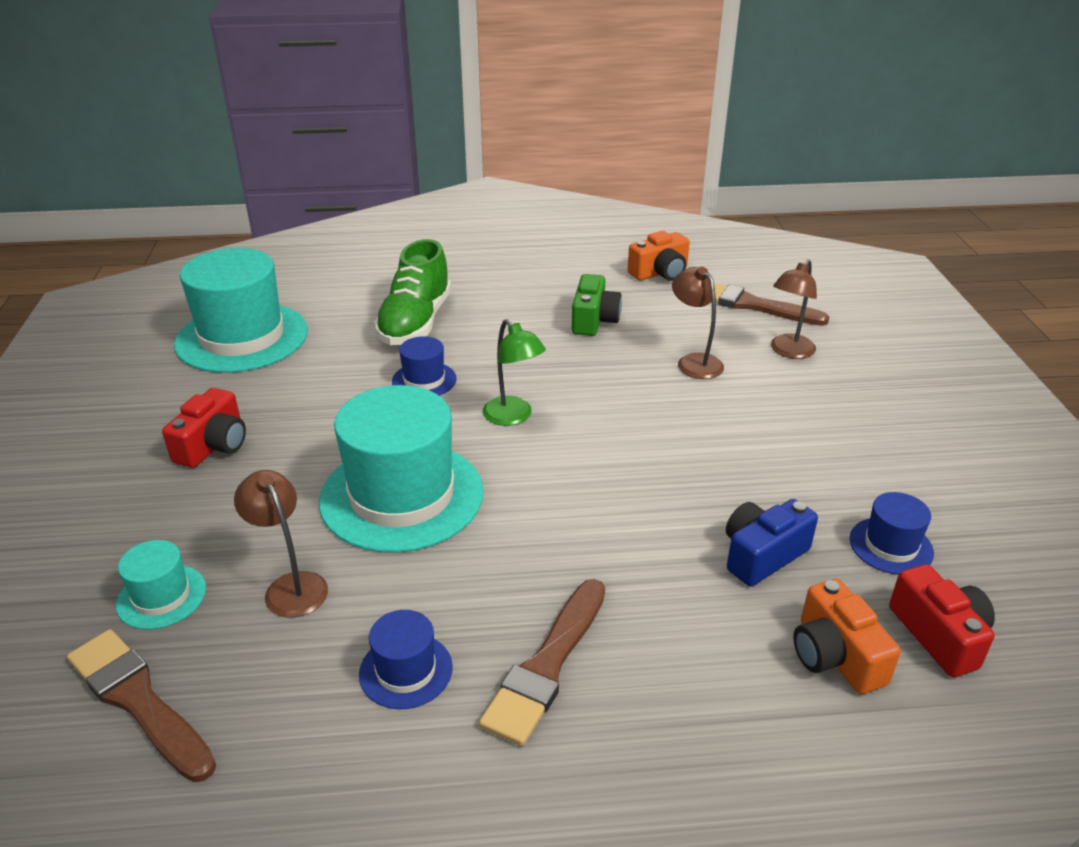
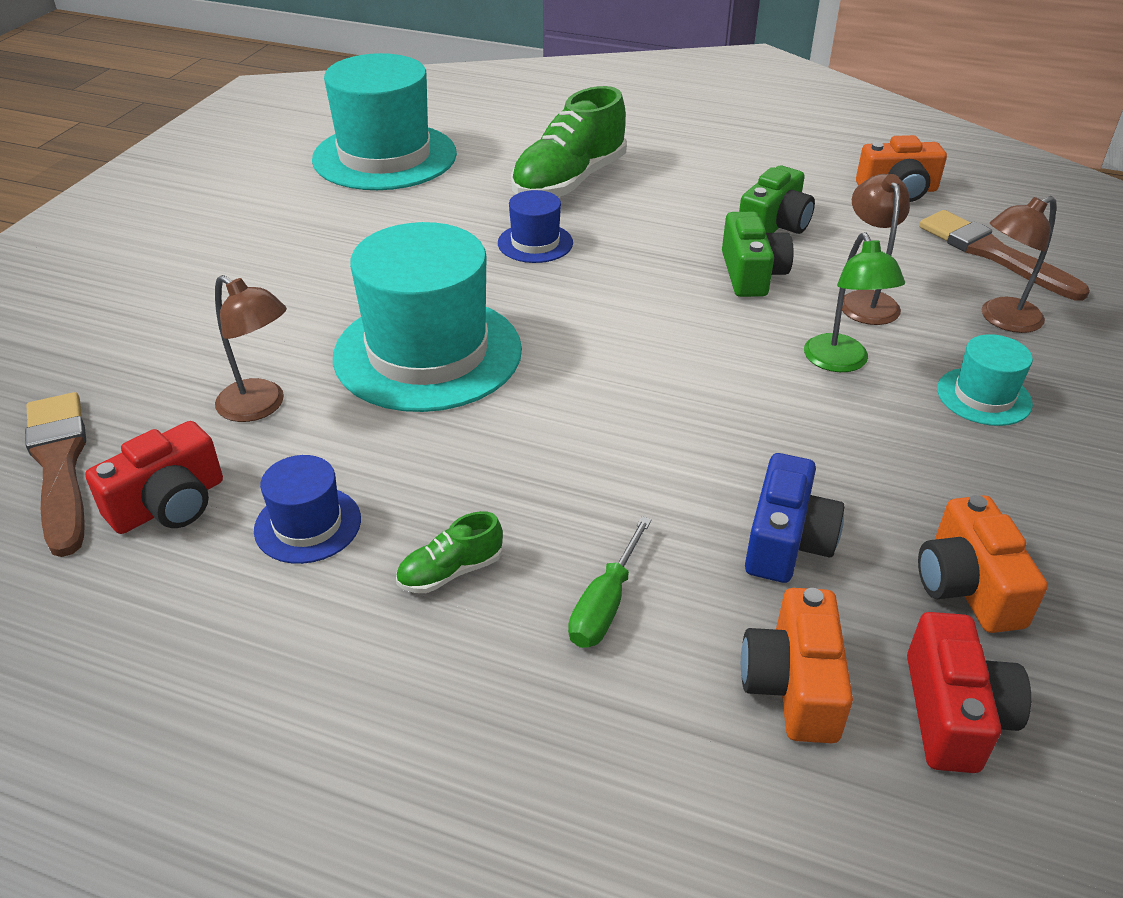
camera: 25 degrees right, 5 degrees up
turquoise hat [116,540,206,629] -> turquoise hat moved to [937,334,1033,426]
red camera [162,388,246,468] -> red camera moved to [85,421,223,534]
brown lamp [234,470,328,618] -> brown lamp turned 135 degrees clockwise [215,275,287,422]
brown brush [479,579,605,746] -> green shoe [396,511,503,593]
green lamp [483,319,546,426] -> green lamp moved to [804,232,905,372]
blue camera [726,499,818,586] -> blue camera turned 120 degrees clockwise [745,453,844,583]
blue hat [850,492,934,575] -> orange camera [918,495,1048,633]
none -> green screwdriver [568,516,652,648]
none -> green camera [722,212,794,297]

